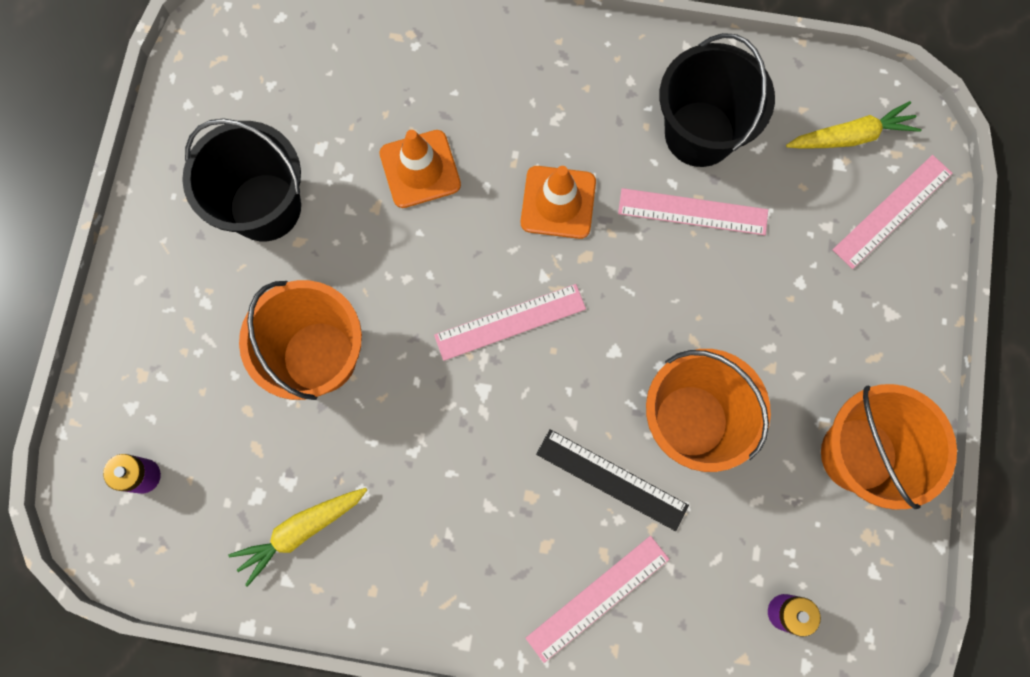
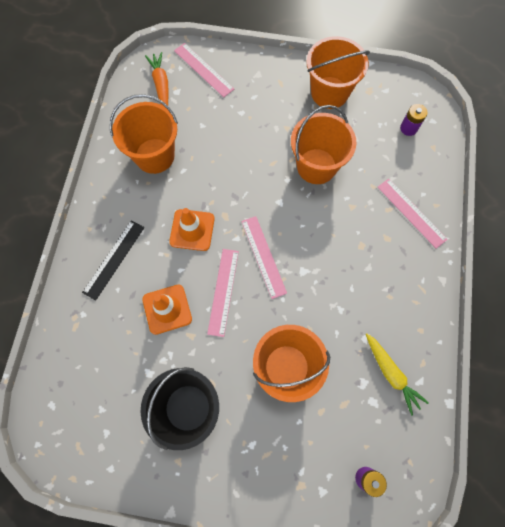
camera: 90 degrees left, 5 degrees down
black ruler [536,429,689,531] -> black ruler moved to [82,220,144,301]
pink ruler [618,188,768,235] -> pink ruler moved to [207,249,239,337]
black bucket [659,33,775,167] -> orange bucket [110,94,178,174]
yellow carrot [786,101,922,149] -> orange carrot [145,52,169,107]

